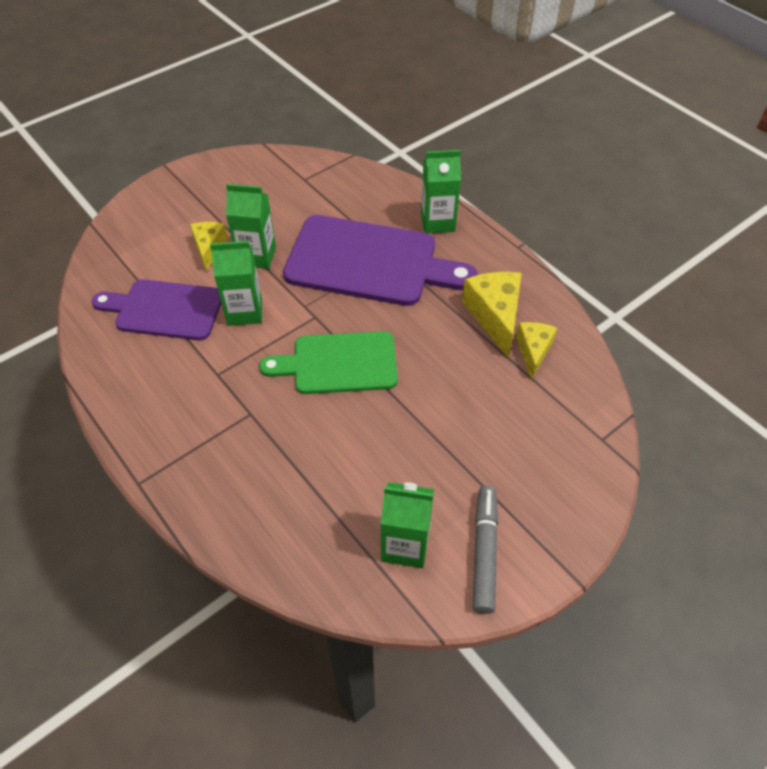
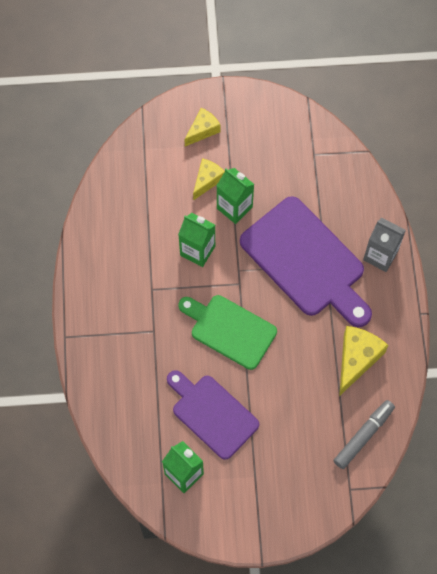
camera: 35 degrees right, 15 degrees up
purple cutting board [91,279,222,341] -> purple cutting board moved to [167,370,259,460]
green carton [421,150,461,233] -> grey carton [363,218,406,272]
grey marker [473,486,498,614] -> grey marker moved to [333,400,395,469]
yellow cheese [516,322,557,380] -> yellow cheese moved to [184,108,220,146]

